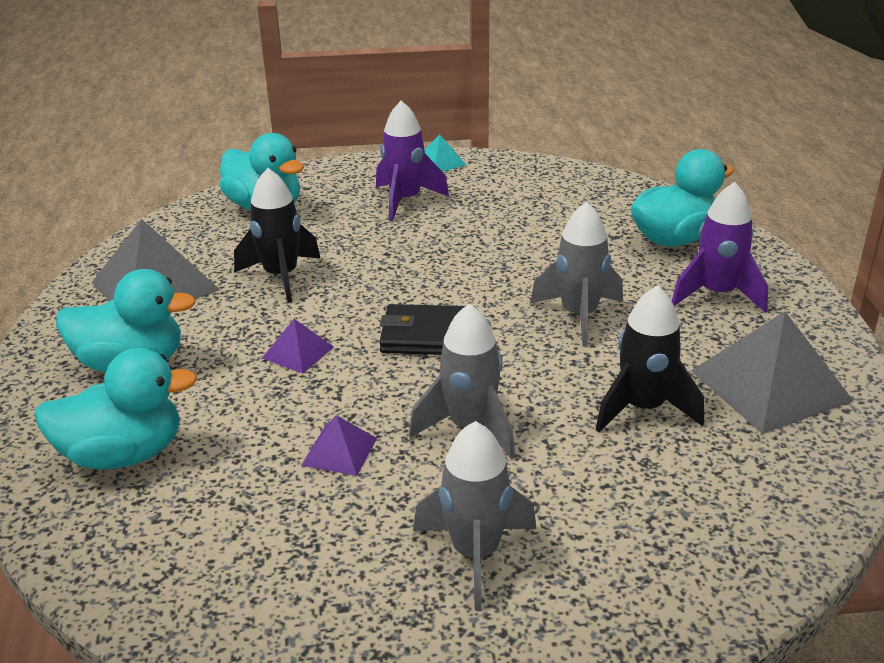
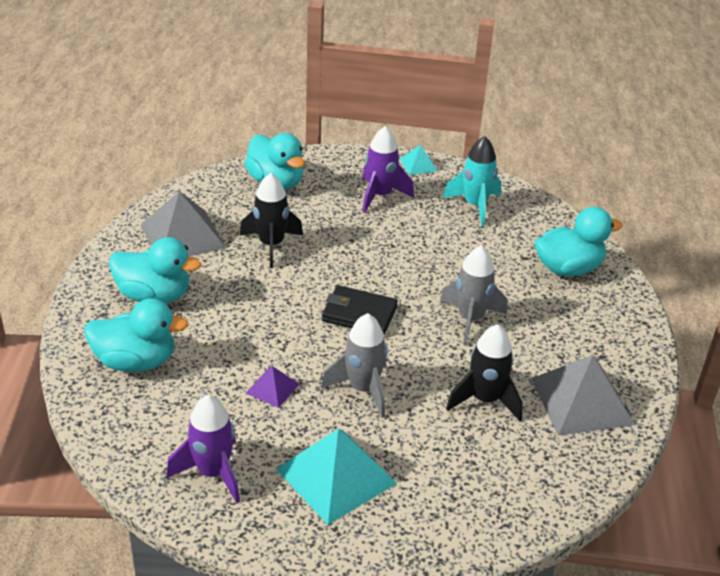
camera: 10 degrees right, 5 degrees up
purple pyramid [262,319,334,374] -> none
grey rocket [413,421,537,610] -> turquoise pyramid [276,428,397,525]
purple rocket [672,182,768,313] -> purple rocket moved to [166,395,240,503]
none -> turquoise rocket [443,136,501,226]

